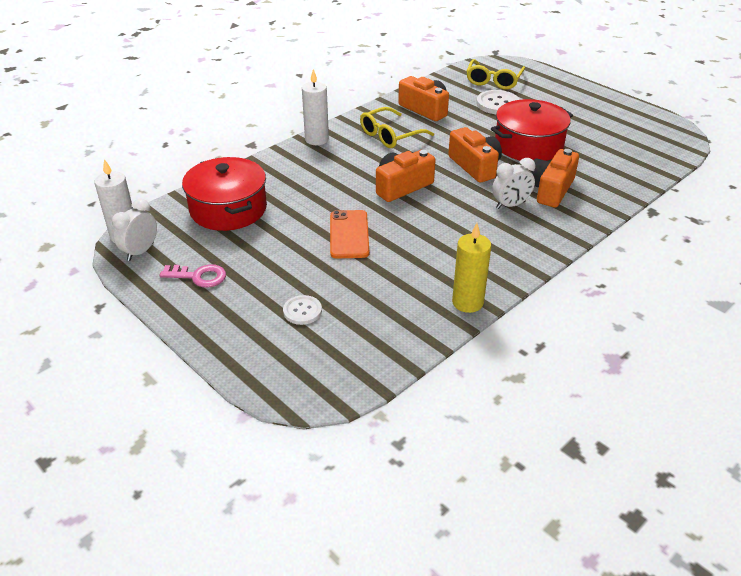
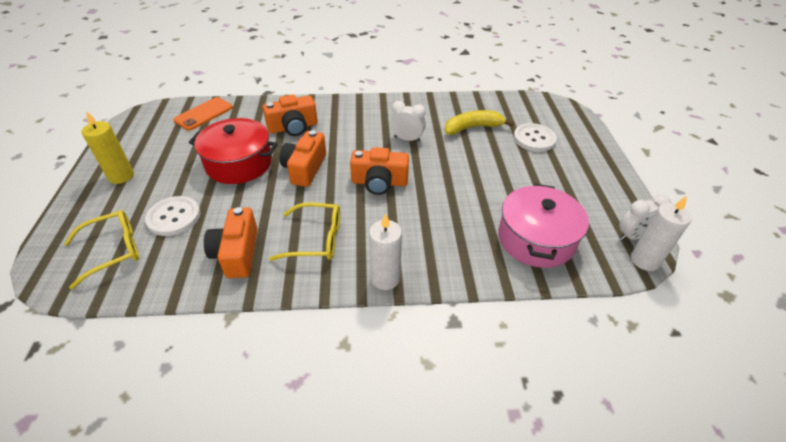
camera: 140 degrees left, 5 degrees up
pink key [160,264,226,288] -> none
red pot [182,157,267,231] -> pink pot [498,184,589,268]
white button [283,295,322,325] -> white button [513,123,557,152], size x1.58
orange phone [330,210,369,259] -> orange phone moved to [173,97,233,130]
yellow candle [452,223,491,313] -> yellow candle moved to [82,111,134,184]
white clock [492,158,535,209] -> white clock moved to [390,101,426,142]
none -> yellow banana [445,110,514,135]

